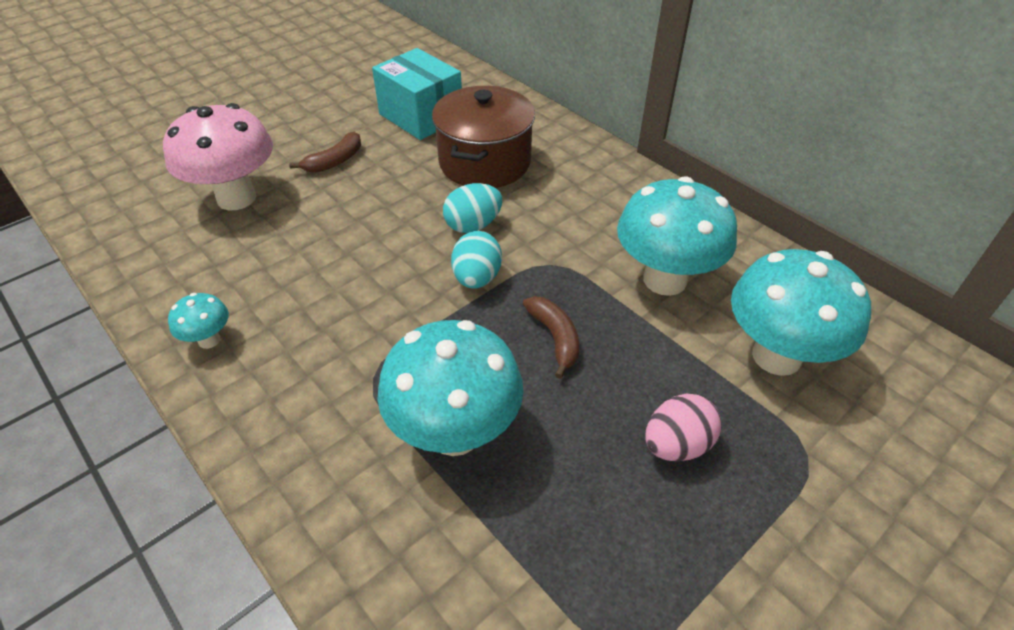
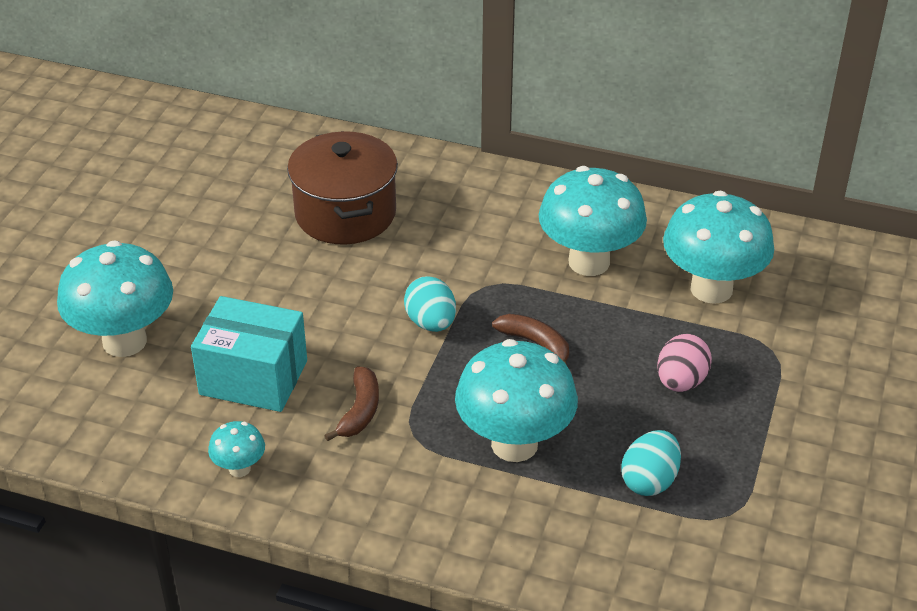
camera: 30 degrees left, 5 degrees down
pink mushroom [163,103,273,210] -> turquoise mushroom [57,240,173,357]
brown banana [289,132,361,173] -> brown banana moved to [324,367,379,441]
turquoise box [372,48,462,140] -> turquoise box moved to [191,296,307,412]
turquoise egg [443,183,502,233] -> turquoise egg moved to [621,430,681,496]

